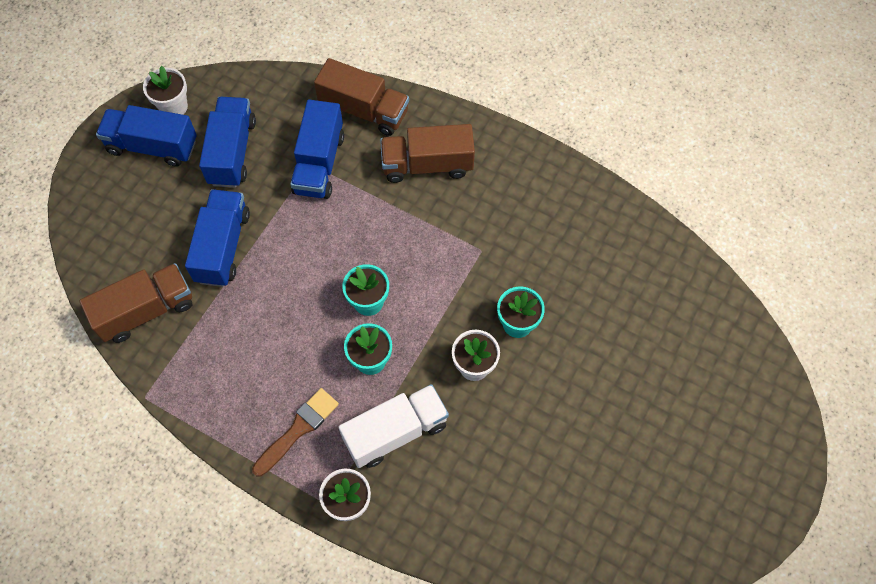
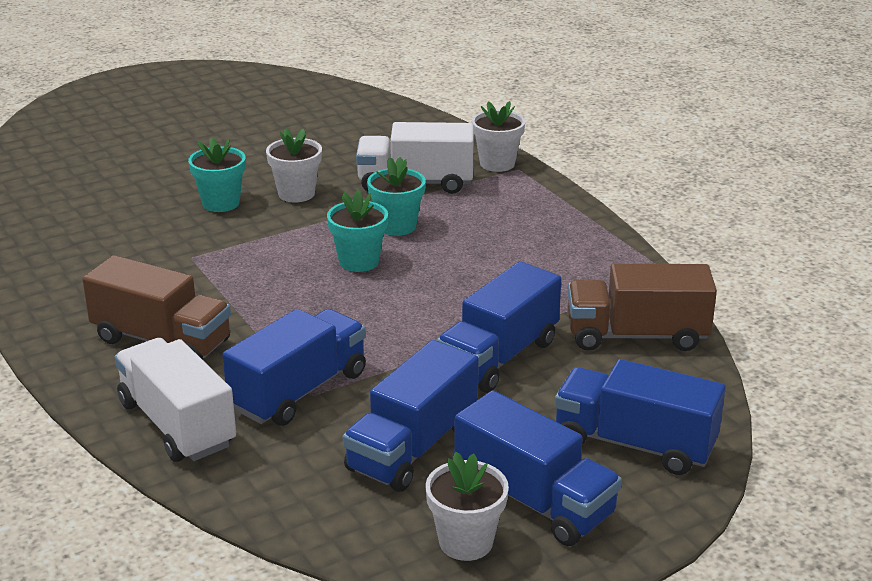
camera: 150 degrees left, 35 degrees down
brown brush [252,388,339,477] -> none
brown truck [314,58,409,136] -> white truck [114,338,236,462]
none -> blue truck [554,359,726,475]

